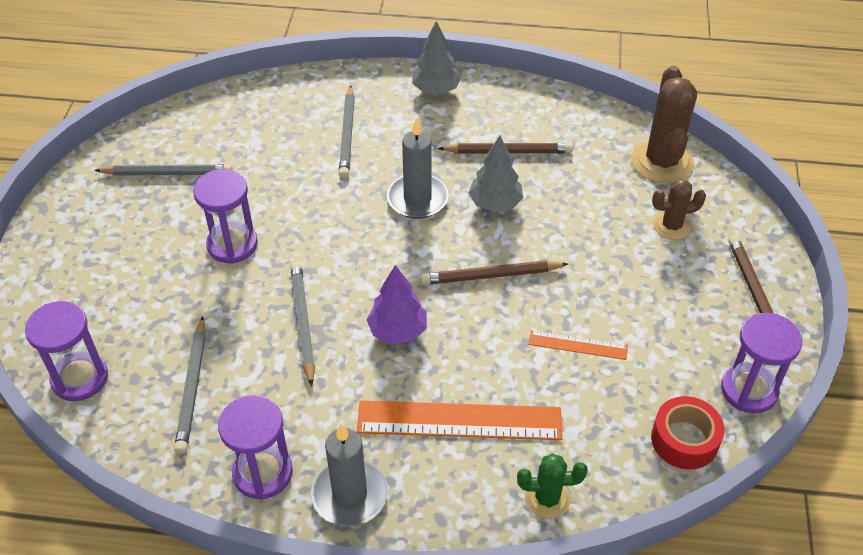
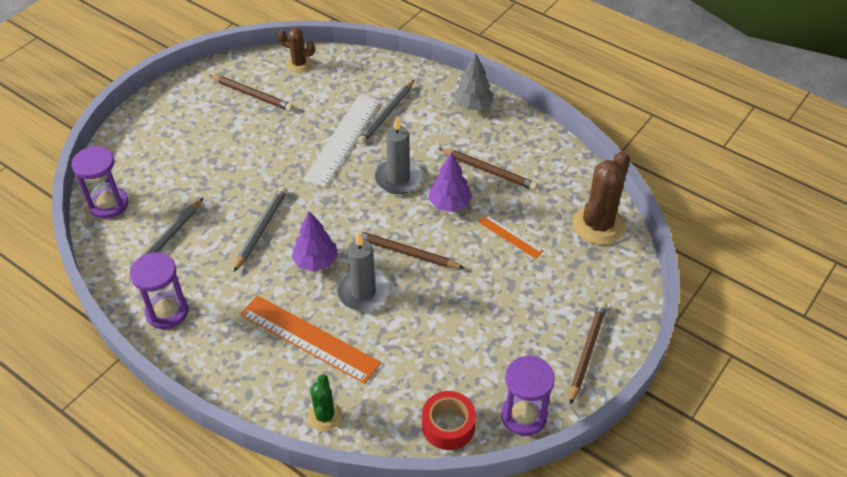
camera: 30 degrees right, 0 degrees up
grey pencil [94,164,233,175] -> brown pencil [209,75,294,111]
purple hourglass [193,169,258,264] -> none
grey candle [311,424,388,527] -> grey candle moved to [337,233,390,311]
grey tree [468,136,523,212] -> purple tree [429,152,472,212]
green cactus [517,453,588,519] -> green cactus turned 60 degrees clockwise [307,374,342,431]
orange ruler [528,330,628,360] -> orange ruler moved to [478,215,544,259]
brown cactus [652,179,706,240] -> brown cactus moved to [278,28,315,72]
none -> white ruler [303,95,380,187]

